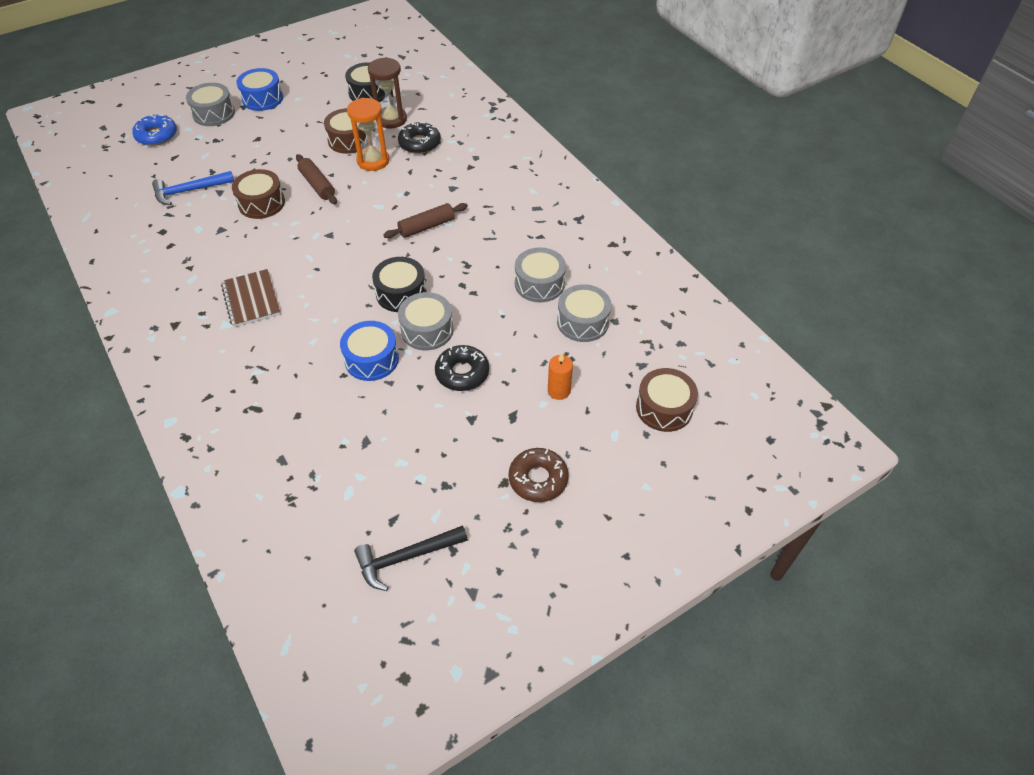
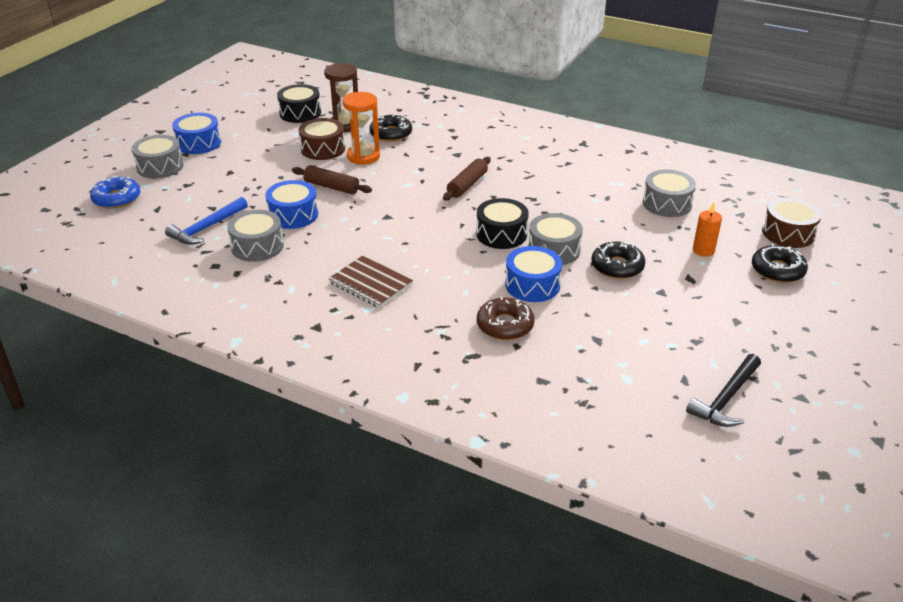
camera: 30 degrees left, 15 degrees down
brown drum [232,169,285,219] -> blue drum [265,180,318,229]
brown donut [509,448,569,502] -> brown donut moved to [477,296,535,340]
grey drum [515,247,566,303] -> grey drum moved to [227,210,284,262]
none -> black donut [752,244,808,283]

